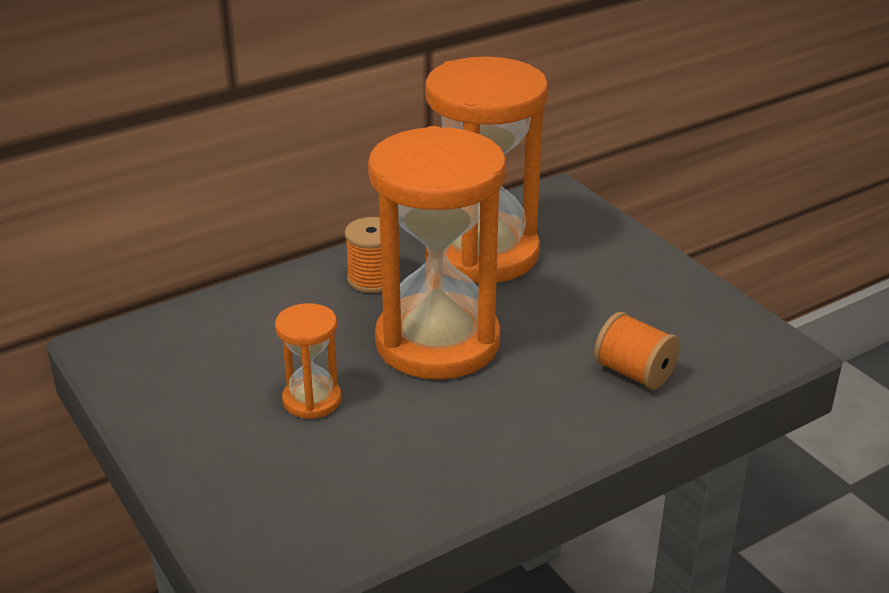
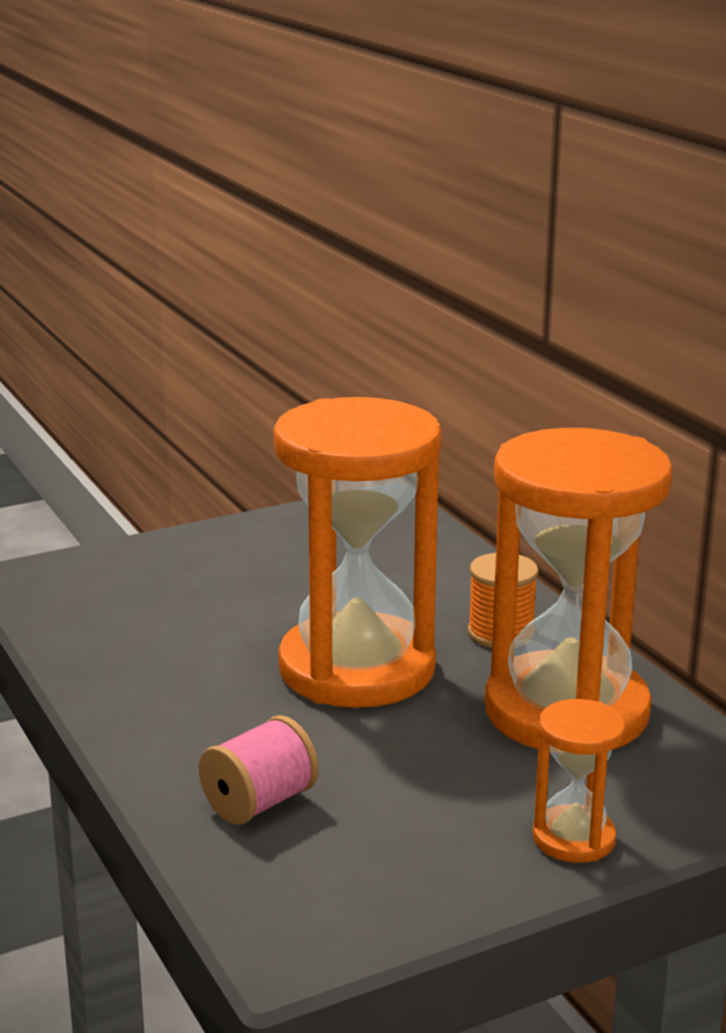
camera: 95 degrees right, 10 degrees down
orange hourglass [275,303,342,419] -> orange hourglass moved to [532,699,625,863]
orange spool [594,312,680,390] -> pink spool [199,715,319,825]

